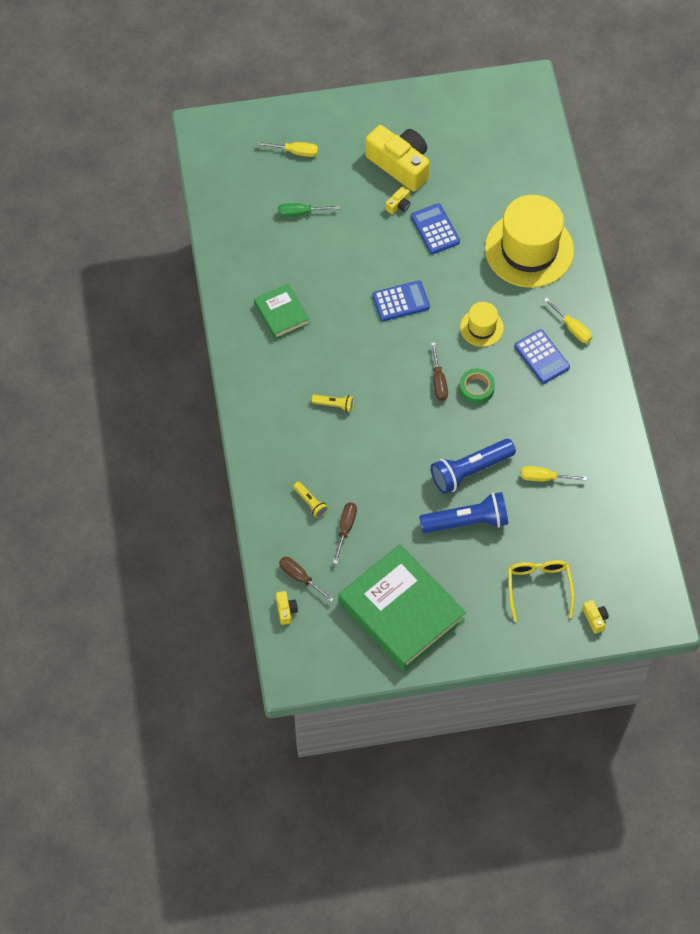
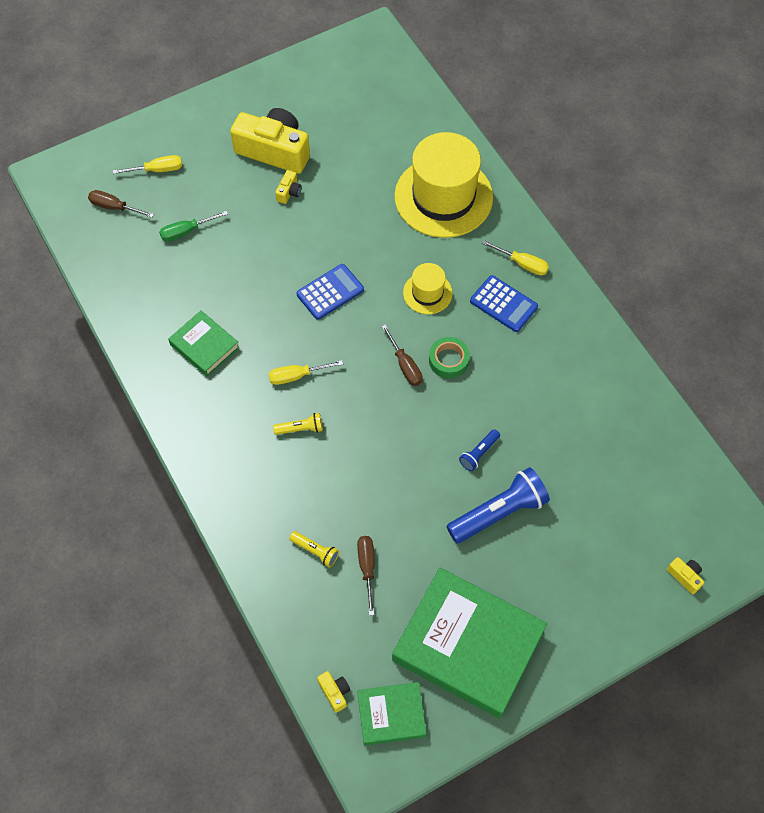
camera: 20 degrees left, 0 degrees up
brown screwdriver [279,557,334,602] -> brown screwdriver moved to [88,190,154,218]
blue calculator [411,203,460,254] -> none
blue flashlight [431,439,516,494] -> blue flashlight [459,429,500,471], size x0.49
yellow glasses [508,560,574,622] -> none
yellow screwdriver [521,466,587,481] -> yellow screwdriver moved to [268,360,343,385]
none -> green book [357,682,427,746]

